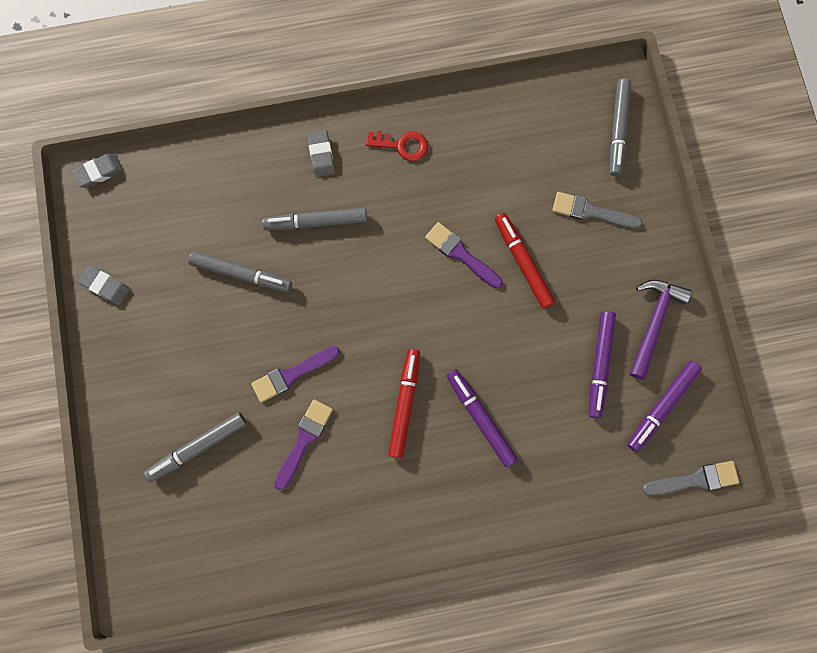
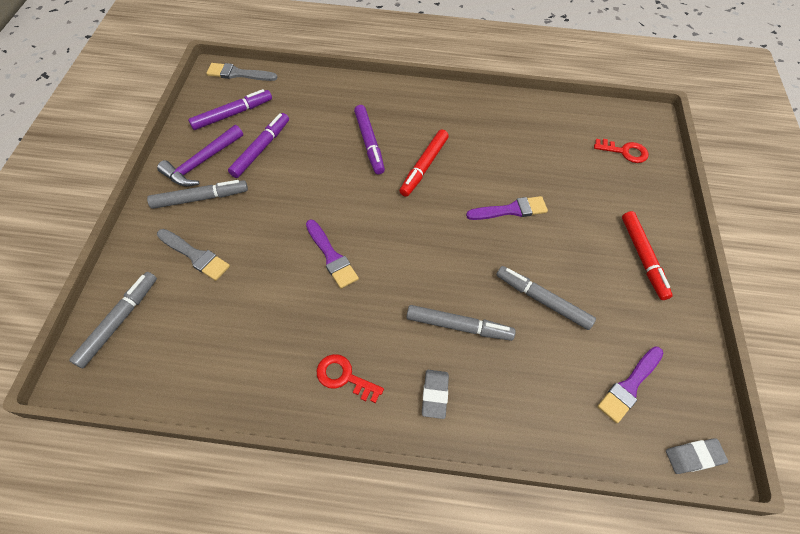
camera: 165 degrees left, 20 degrees down
grey eraser [78,266,130,305] -> none
grey marker [144,412,247,482] -> grey marker moved to [147,180,248,209]
purple brush [274,399,333,490] -> purple brush moved to [597,346,663,423]
red marker [495,213,555,308] -> red marker moved to [622,211,673,300]
none -> red key [594,139,649,163]

